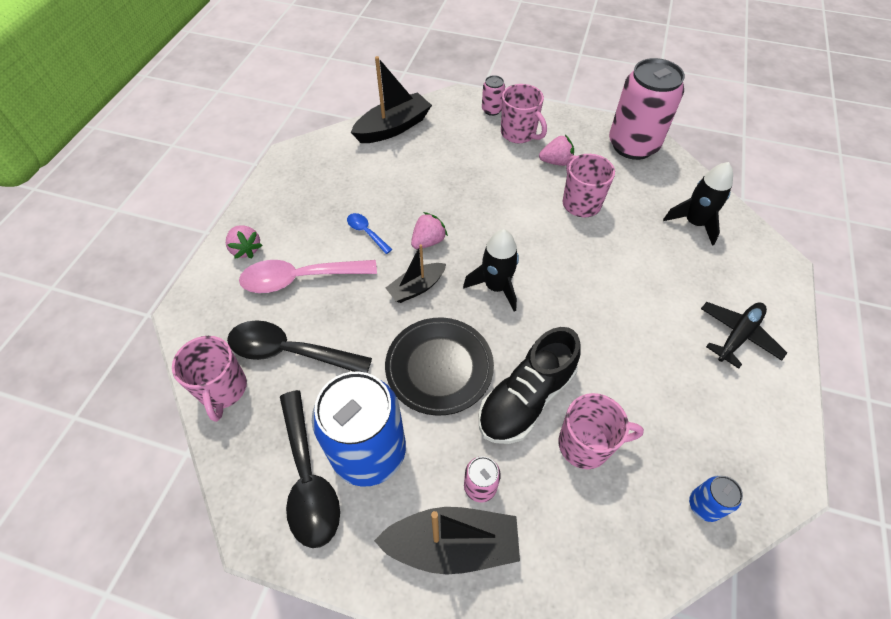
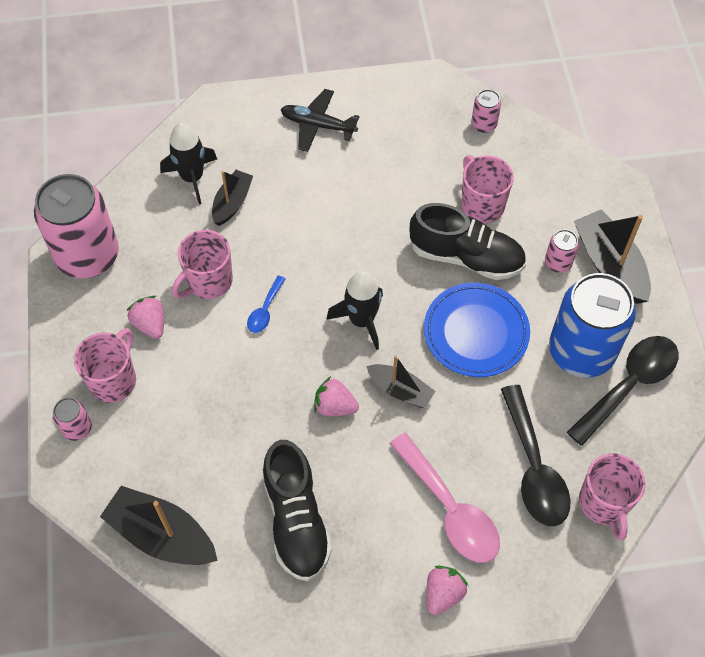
camera: 115 degrees left, 5 degrees up
pink mug [172,336,247,422] -> pink mug turned 120 degrees clockwise [579,453,646,540]
blue spoon [347,213,392,254] -> blue spoon moved to [247,276,286,333]
black plate [385,317,494,416] -> blue plate [424,283,530,377]
blue can [689,476,743,522] -> pink can [472,89,501,133]
none -> black boat [212,170,253,226]
none -> black shoe [262,440,332,581]

